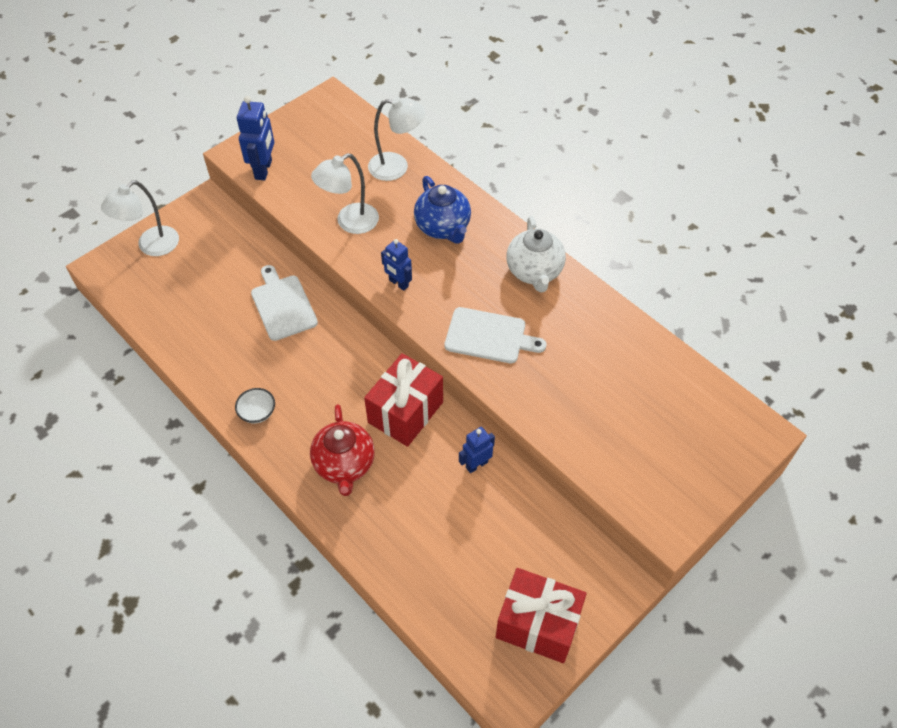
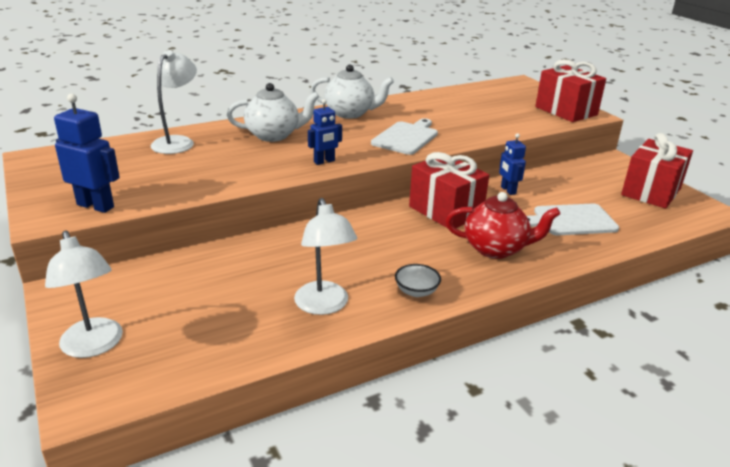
camera: 75 degrees left, 25 degrees down
white cutting board [251,265,318,341] -> white cutting board moved to [527,203,619,235]
white lamp [311,153,379,234] -> white lamp moved to [294,198,357,315]
blue teapot [414,176,471,244] -> white teapot [227,83,319,142]
none -> red gift [535,59,606,122]

